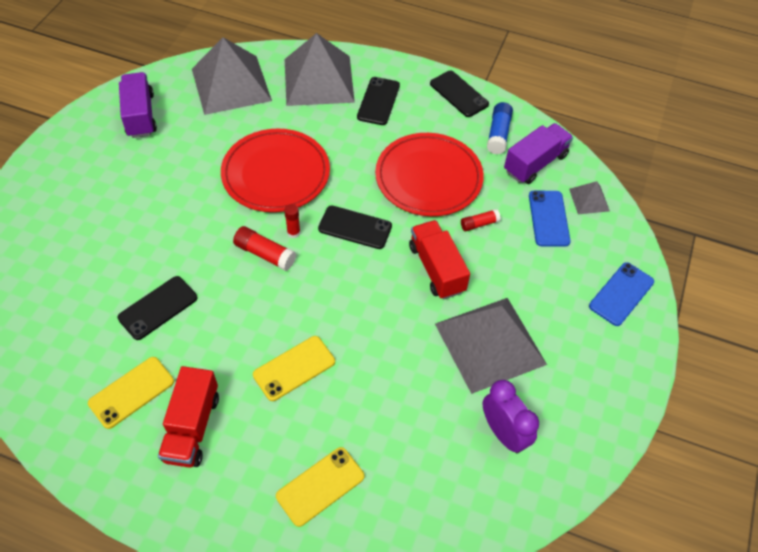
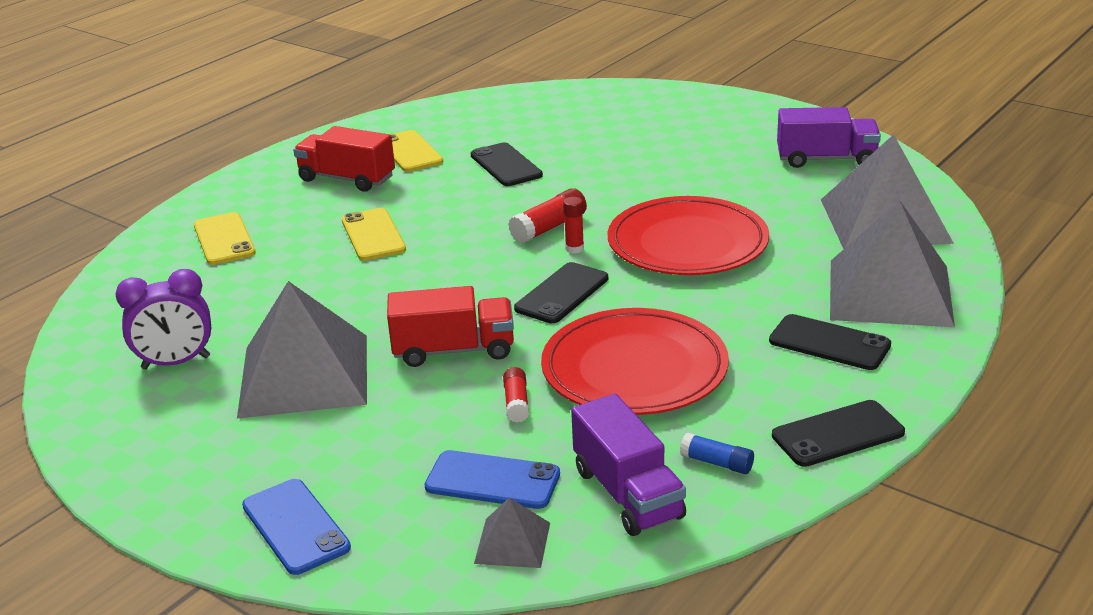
camera: 110 degrees right, 25 degrees down
blue glue stick [487,102,513,155] -> blue glue stick [680,433,754,474], size x0.64

